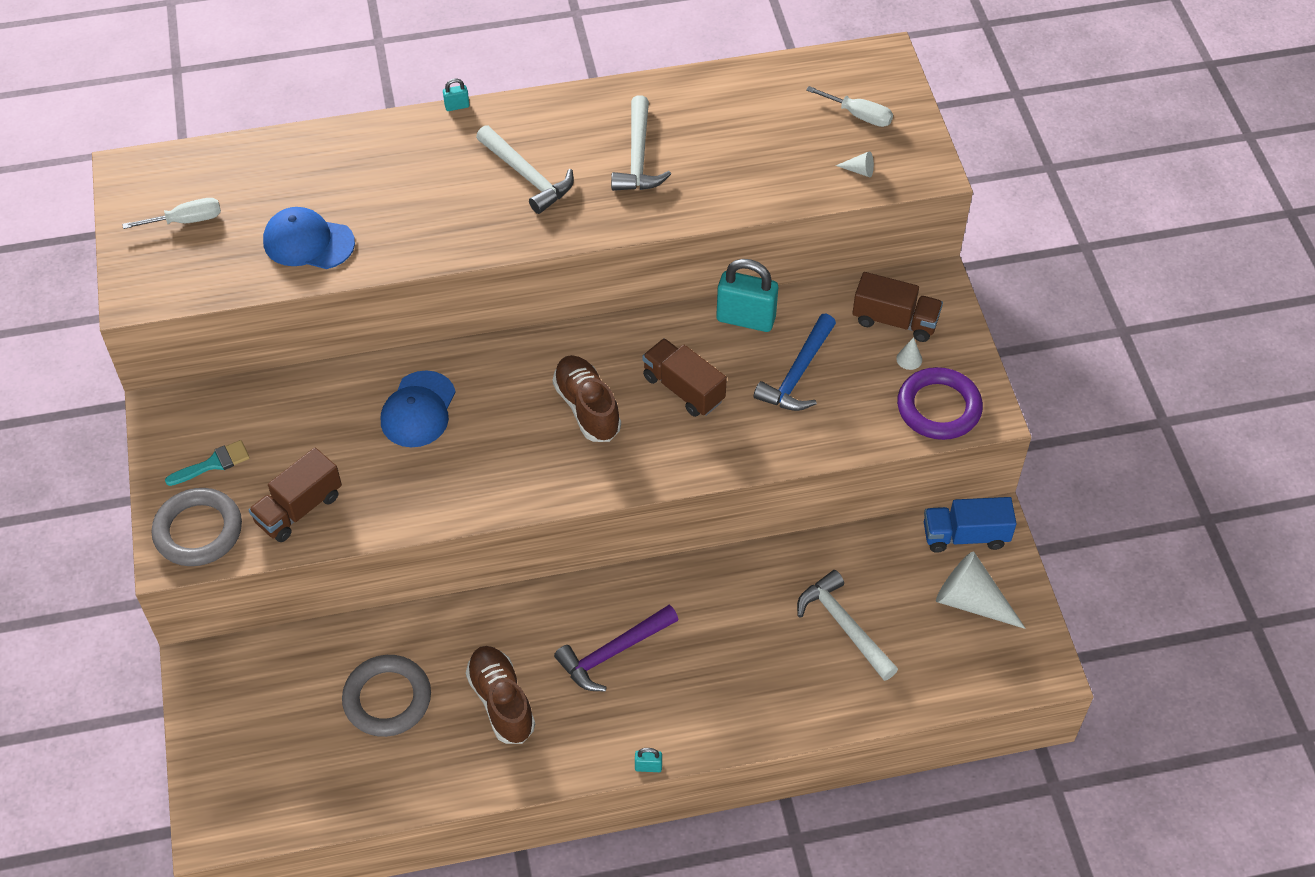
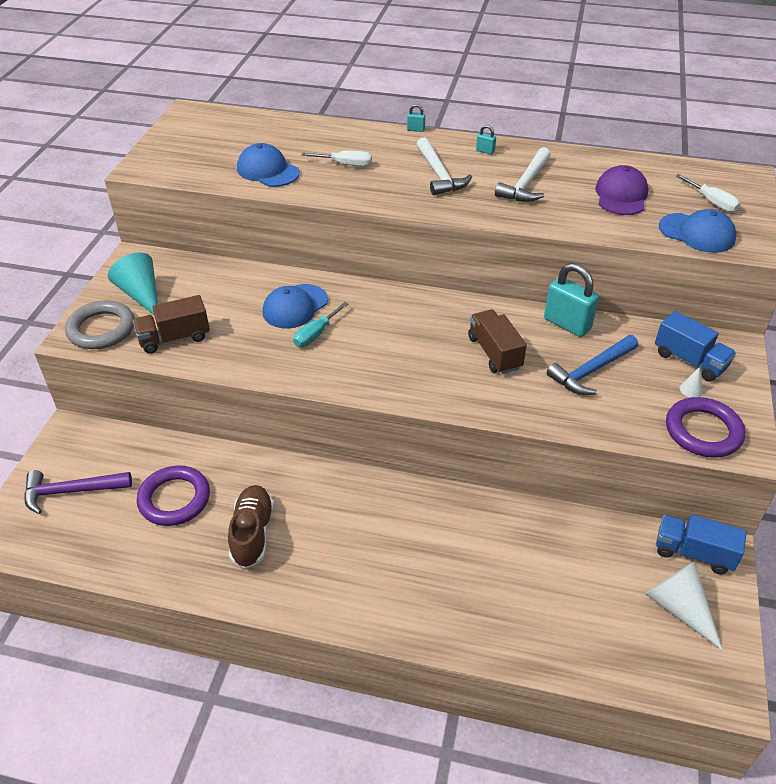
camera: 25 degrees right, 10 degrees down
white screwdriver [122,198,221,229] -> white screwdriver moved to [301,151,372,167]
turquoise brush [165,440,250,486] -> turquoise cone [108,253,158,315]
grey ring [342,655,431,737] -> purple ring [137,466,210,526]
brown shoe [553,355,621,442] -> none
purple hammer [554,605,679,691] -> purple hammer moved to [24,470,132,514]
turquoise padlock [635,748,662,772] -> turquoise padlock moved to [476,125,496,155]
white hammer [797,570,898,681] -> none
white cone [836,151,874,177] -> blue cap [659,209,737,253]
brown truck [852,272,943,342] -> blue truck [655,311,736,381]
none -> turquoise screwdriver [293,302,348,347]
none -> purple cap [595,165,648,215]

